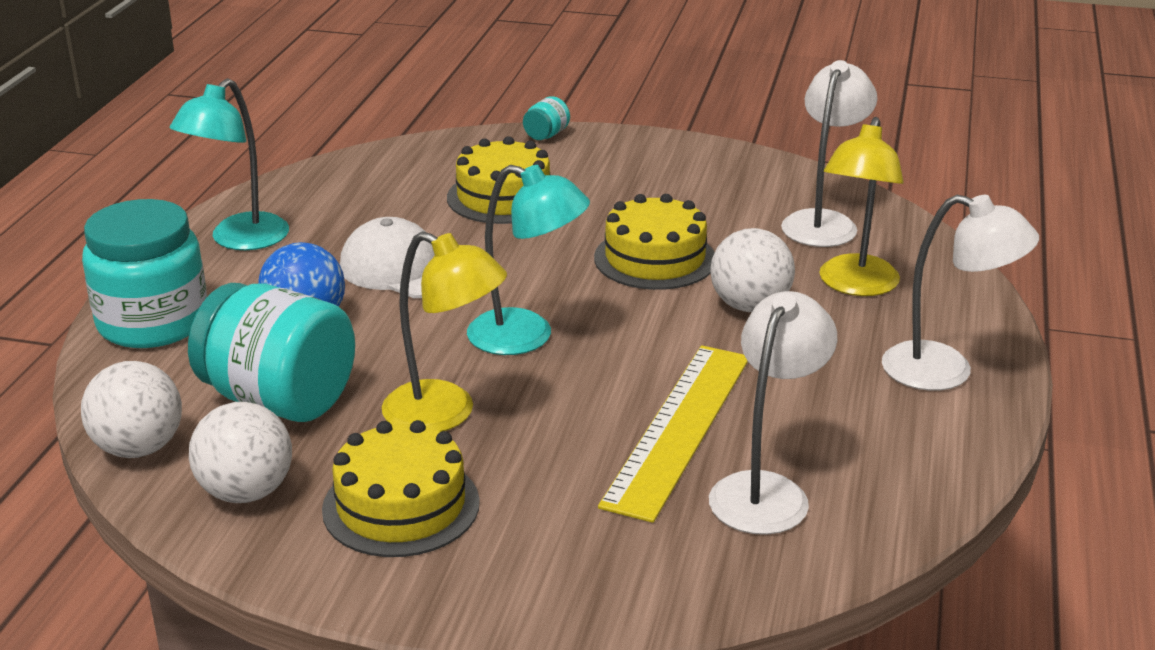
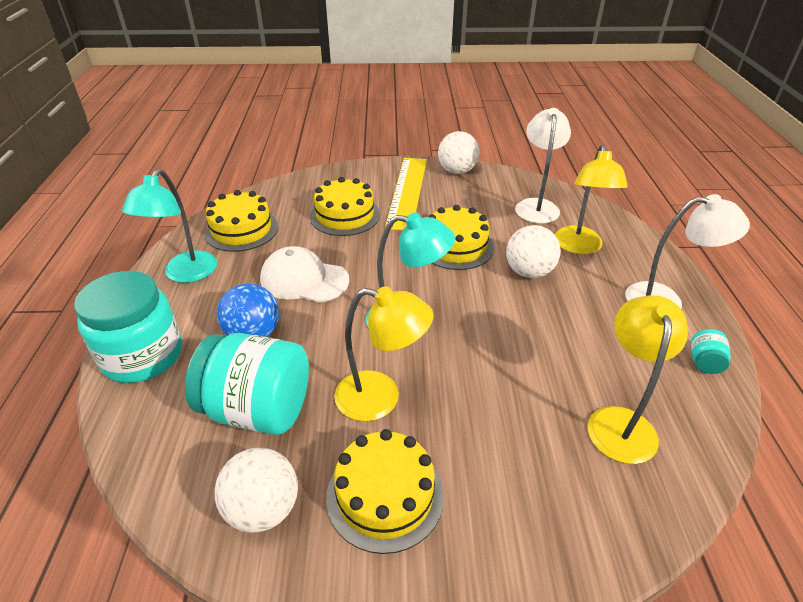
camera: 15 degrees left, 10 degrees up
white ball [81,361,182,458] -> white ball moved to [438,131,479,174]
turquoise jar [523,96,570,140] -> turquoise jar moved to [691,329,731,374]
yellow ruler [598,345,748,523] -> yellow ruler moved to [385,158,427,231]
white lamp [709,291,837,535] -> yellow lamp [588,295,688,464]
none -> yellow cake [204,190,278,252]

